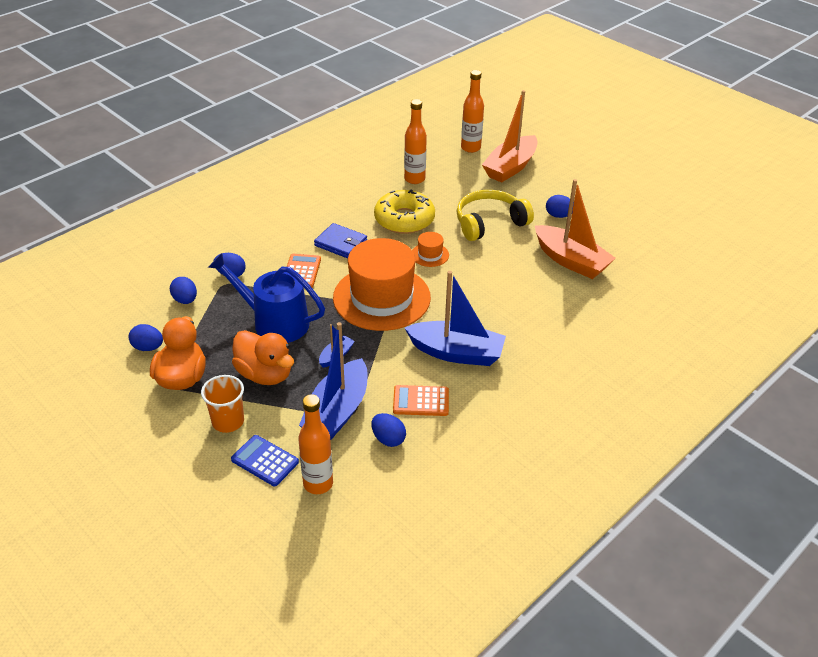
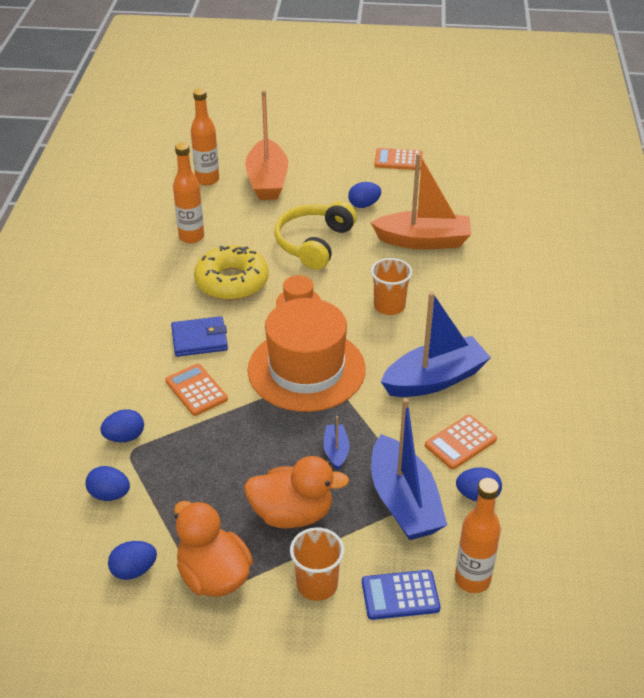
camera: 40 degrees left, 0 degrees up
blue watering can [208,253,325,343] -> none
none -> orange cup [371,258,412,315]
none -> orange calculator [374,148,423,170]

